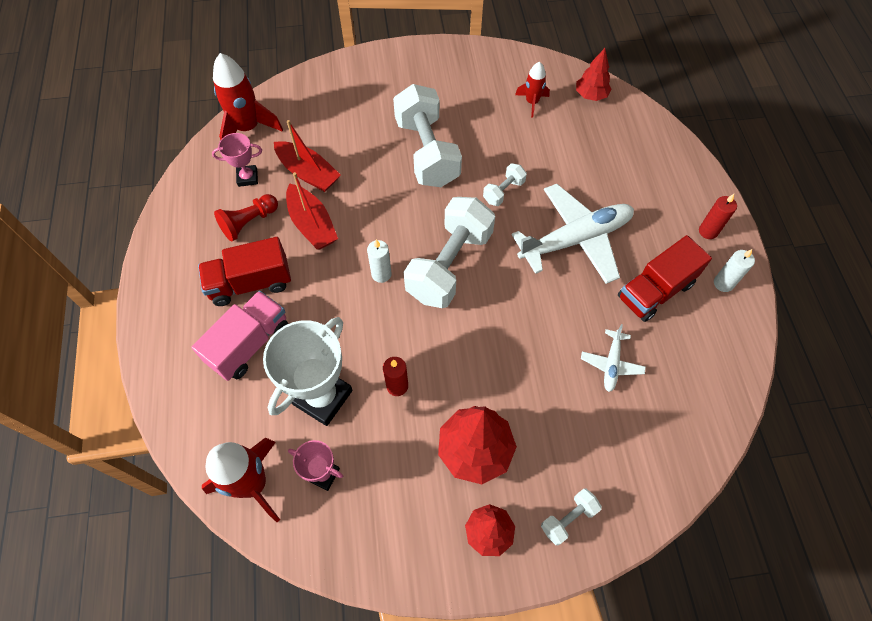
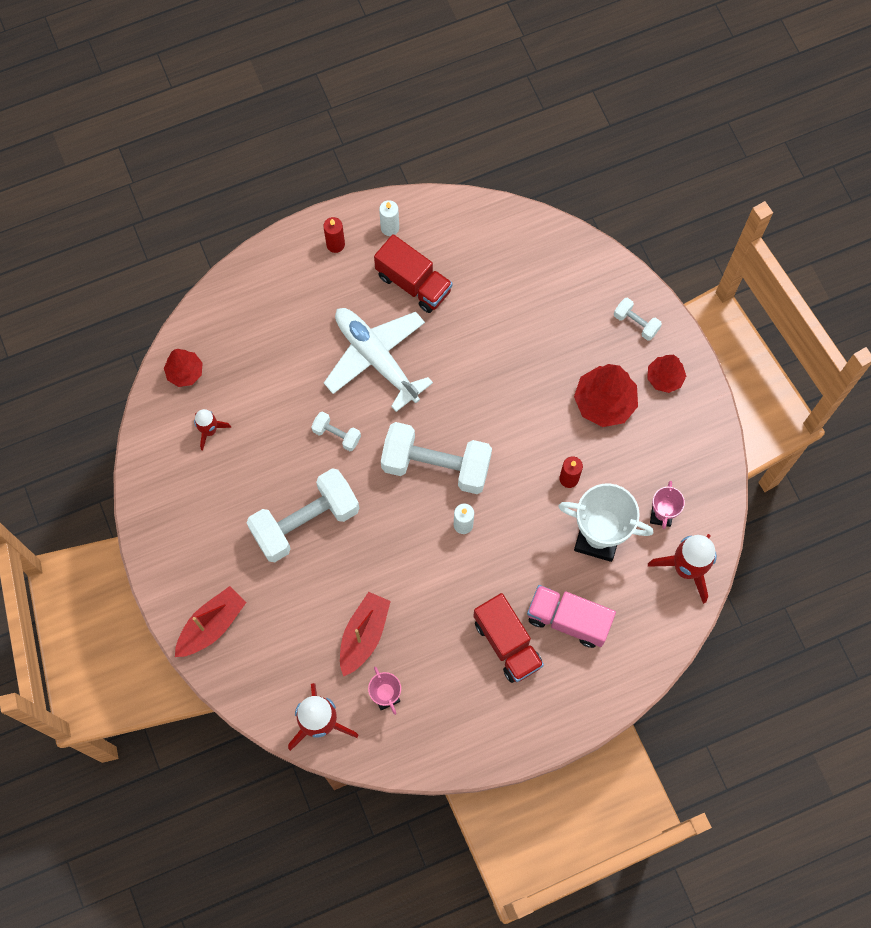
camera: 105 degrees left, 10 degrees up
red pawn [214,194,278,241] -> none
red boat [286,172,338,250] -> red boat moved to [175,586,247,657]
white plane [581,324,646,392] -> none

